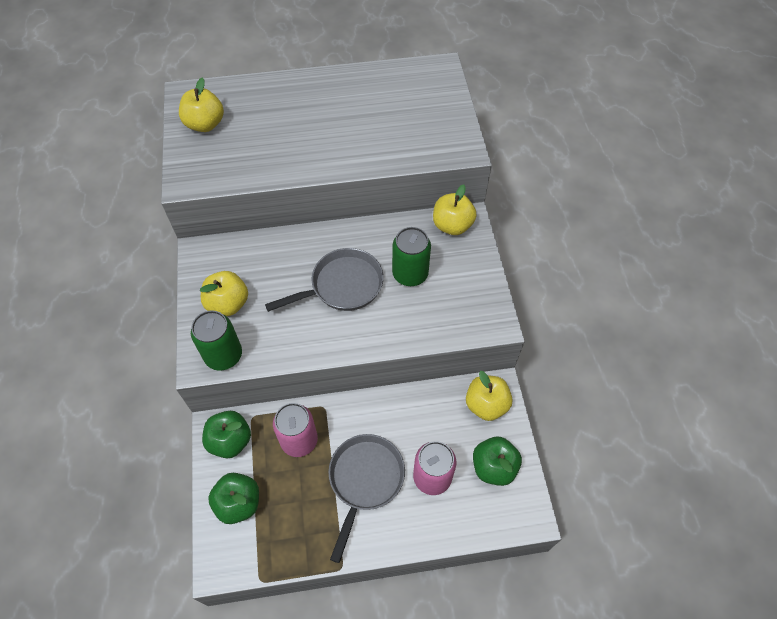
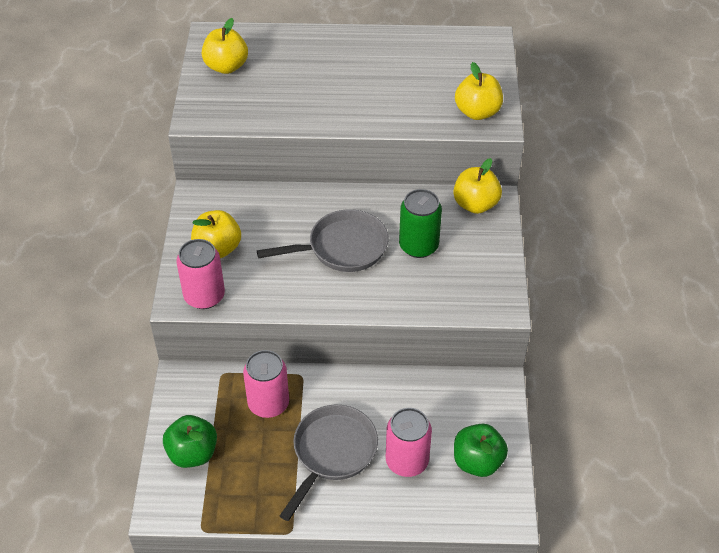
camera: 10 degrees right, 10 degrees down
green can [191,310,242,371] -> pink can [177,239,225,309]
green apple [202,411,251,458] -> none
yellow apple [466,371,513,421] -> yellow apple moved to [455,62,503,120]

